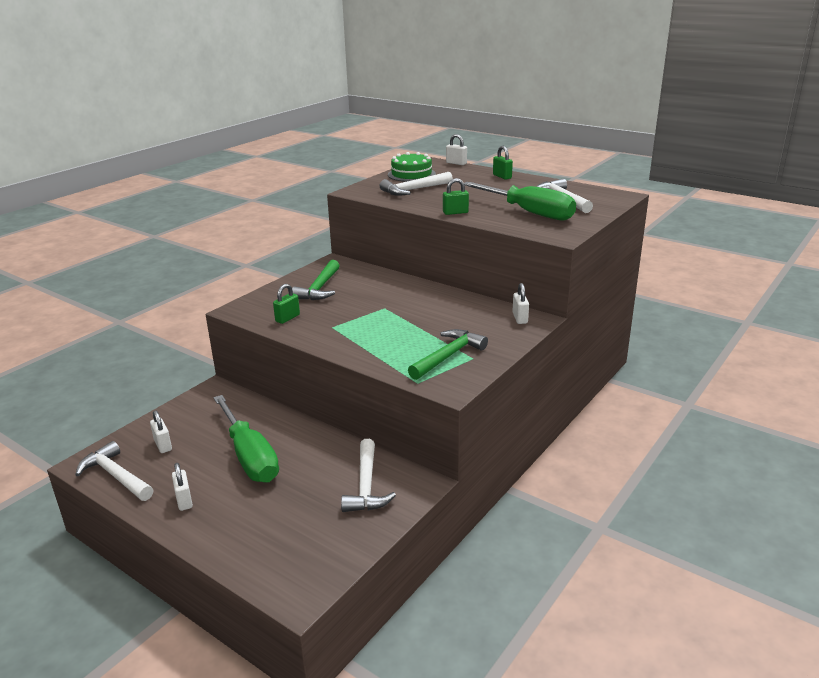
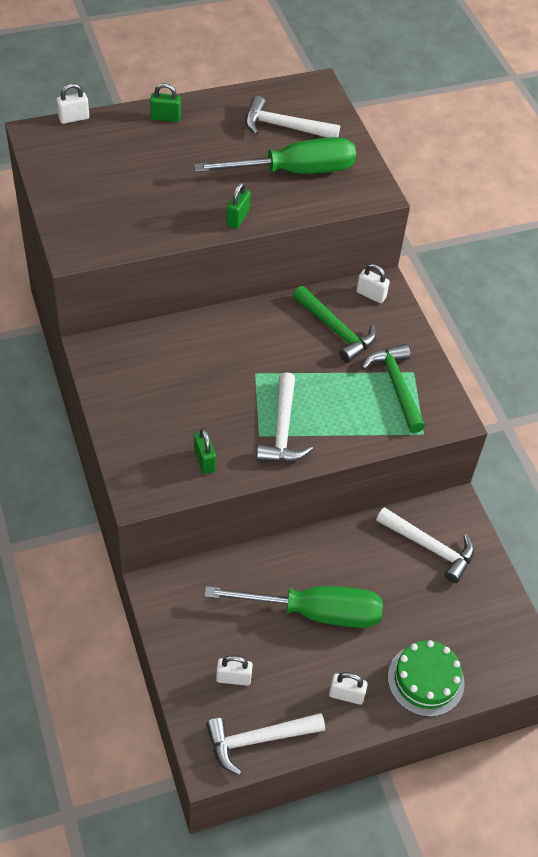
camera: 60 degrees left, 25 degrees up
green hammer [292,260,340,300] -> green hammer moved to [293,286,376,363]
white hammer [380,172,453,196] -> white hammer moved to [256,372,313,462]
green cake [388,152,436,182] -> green cake moved to [388,640,464,717]

